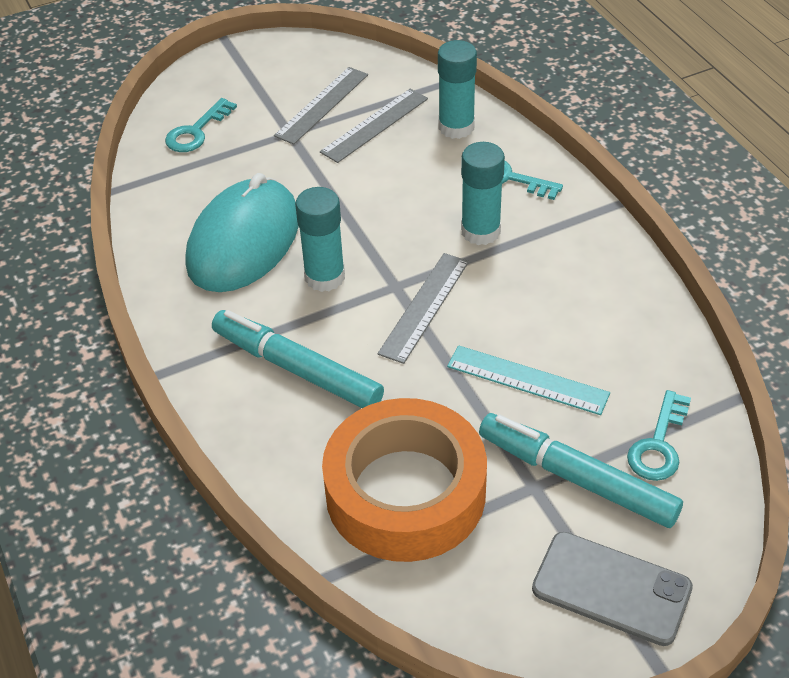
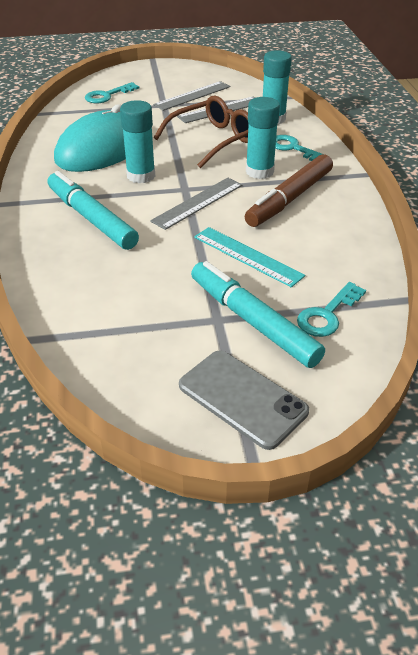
camera: 15 degrees right, 5 degrees down
orange tape [322,398,487,562] -> none
none -> brown glasses [154,95,249,168]
none -> brown marker [244,154,333,227]

